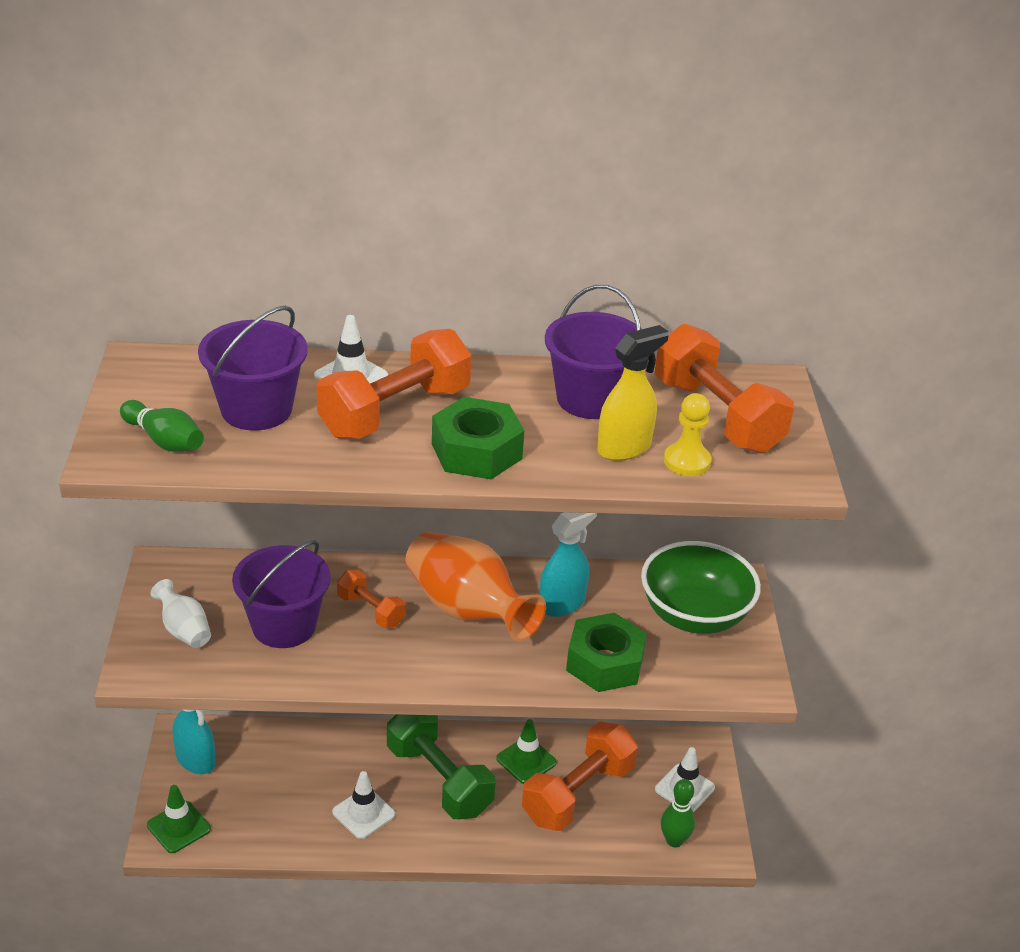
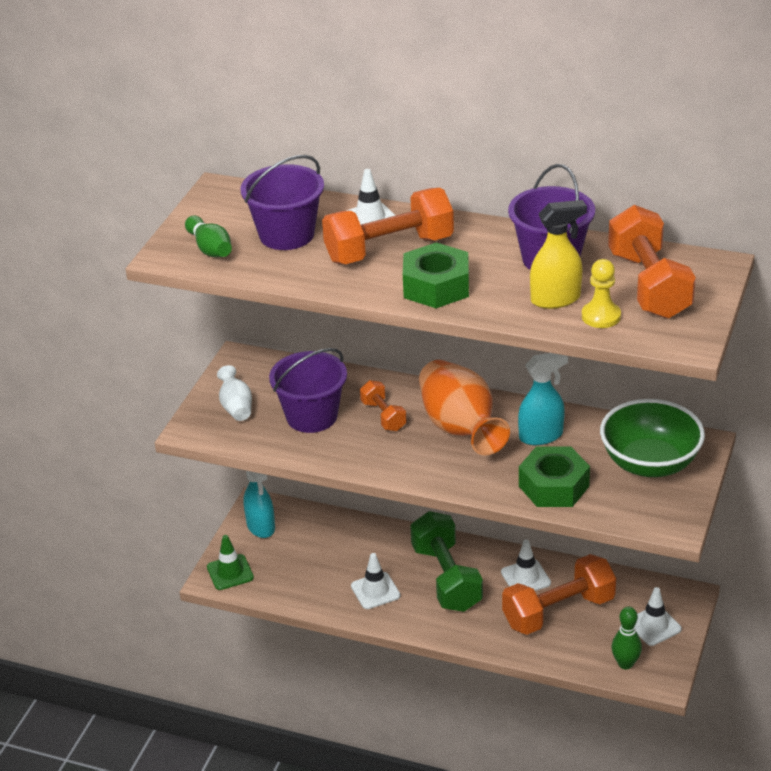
camera: 25 degrees right, 0 degrees up
green traffic cone [496,719,557,784] -> white traffic cone [501,540,551,591]

